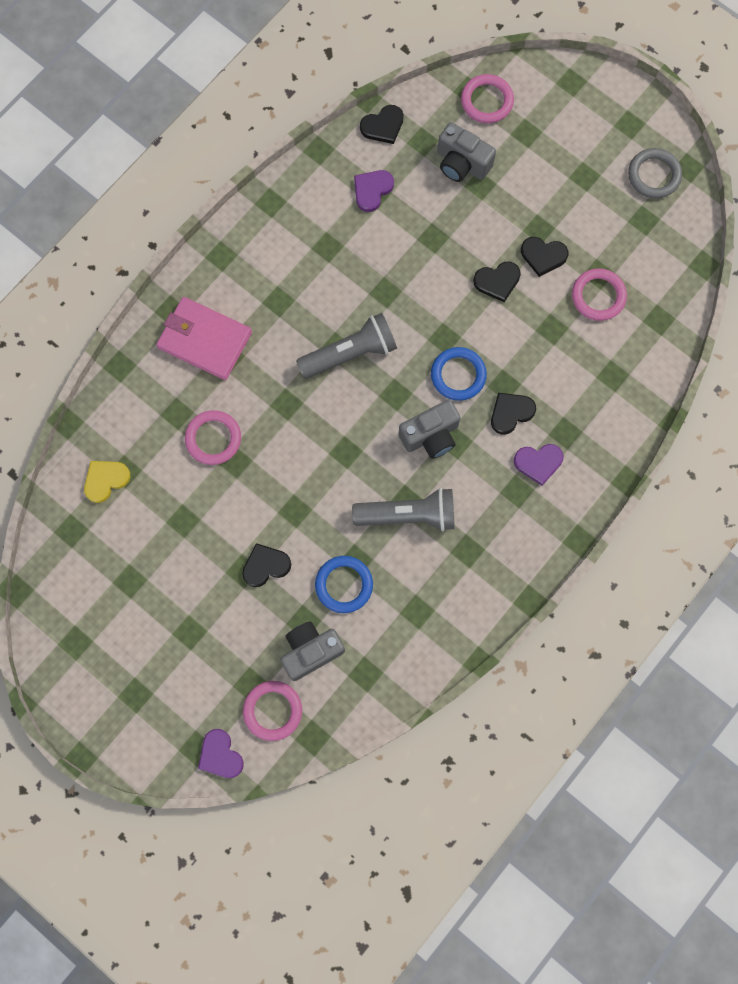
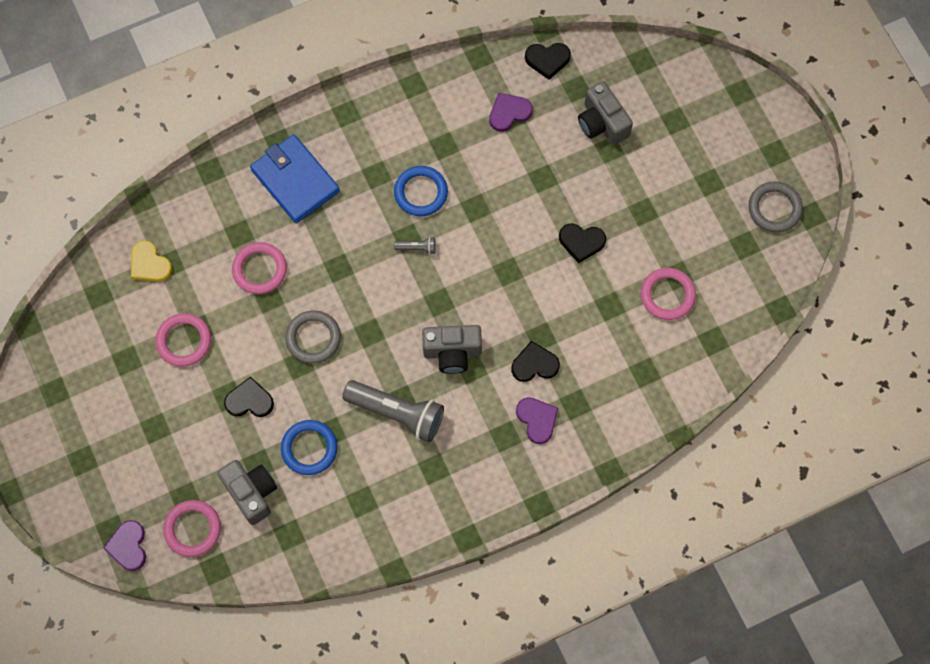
camera: 25 degrees right, 5 degrees down
yellow heart [84,461,130,503] -> yellow heart turned 120 degrees counterclockwise [131,240,172,282]
pink wallet [156,297,252,380] -> blue wallet [250,134,340,223]
grey camera [280,621,345,681] -> grey camera turned 60 degrees clockwise [217,460,277,525]
grey flashlight [296,313,397,379] -> grey flashlight [394,237,436,254], size x0.42
blue ring [431,347,487,401] -> blue ring moved to [394,166,448,216]
pink ring [461,74,514,123] -> pink ring moved to [155,313,211,367]
purple heart [514,444,563,486] -> purple heart turned 135 degrees counterclockwise [516,397,558,444]
black heart [521,237,568,277] -> none
none -> grey ring [285,310,341,364]

